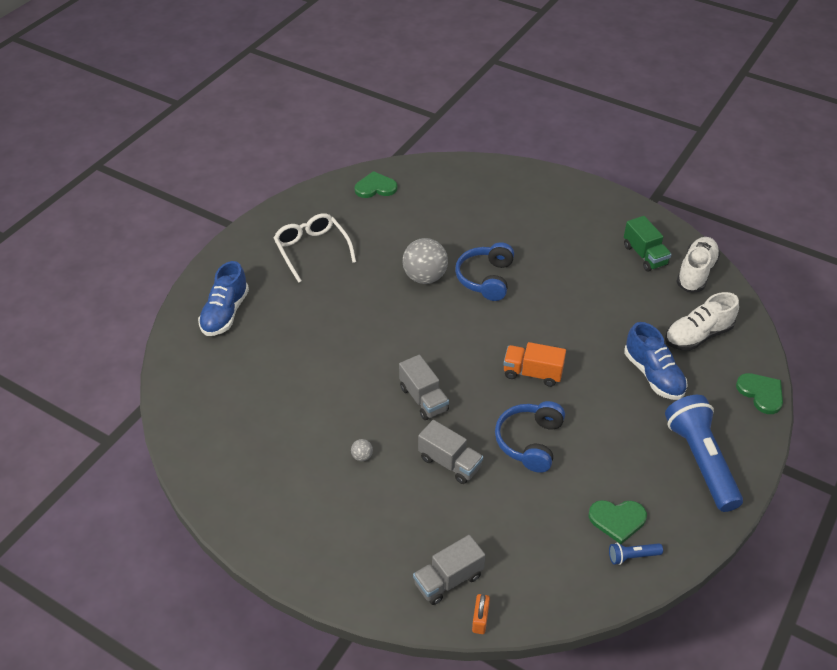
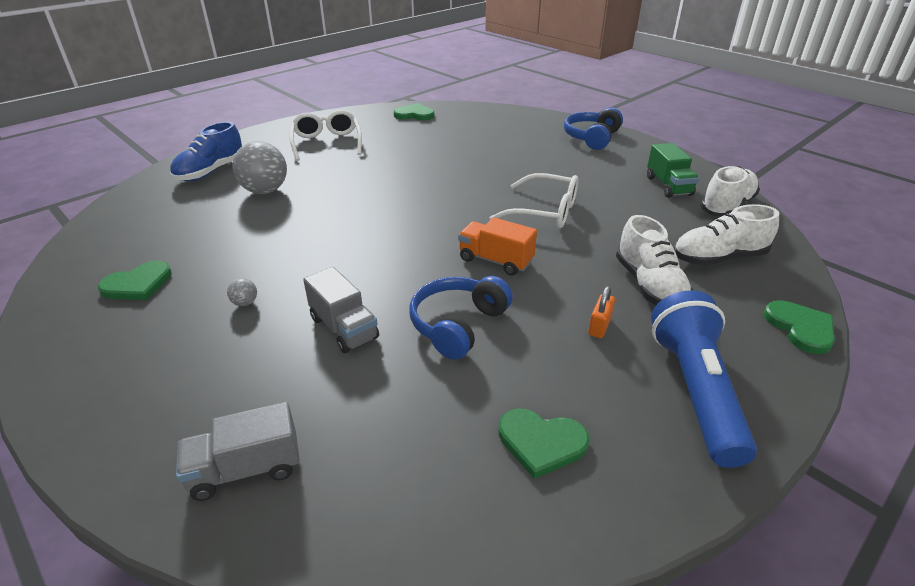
camera: 15 degrees right, 10 degrees down
grey truck [399,355,449,420] -> none
grey ball [402,238,448,284] -> grey ball moved to [232,141,287,194]
blue headphones [455,242,514,301] -> blue headphones moved to [564,108,623,150]
orange padlock [472,594,490,634] -> orange padlock moved to [588,286,615,338]
blue flashlight [609,543,663,565] -> none
blue shoe [624,322,688,400] -> white shoe [616,215,693,305]
none -> green heart [98,261,172,300]
none -> white glasses [489,173,578,228]

